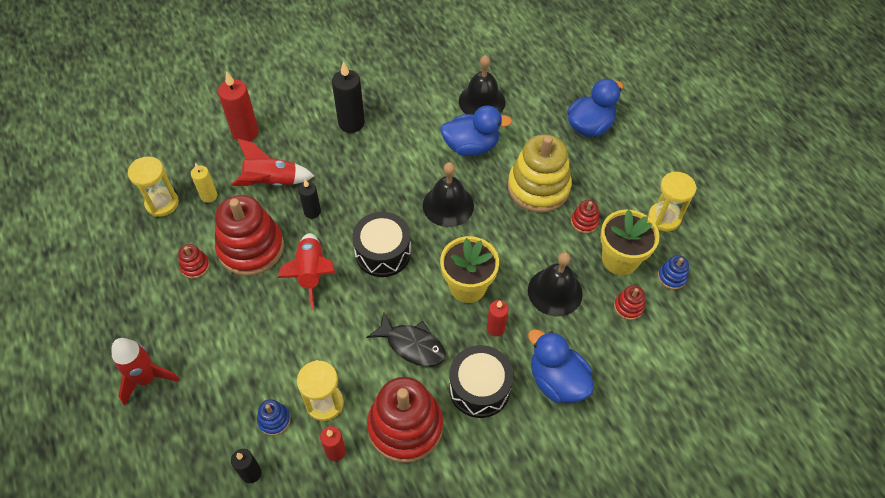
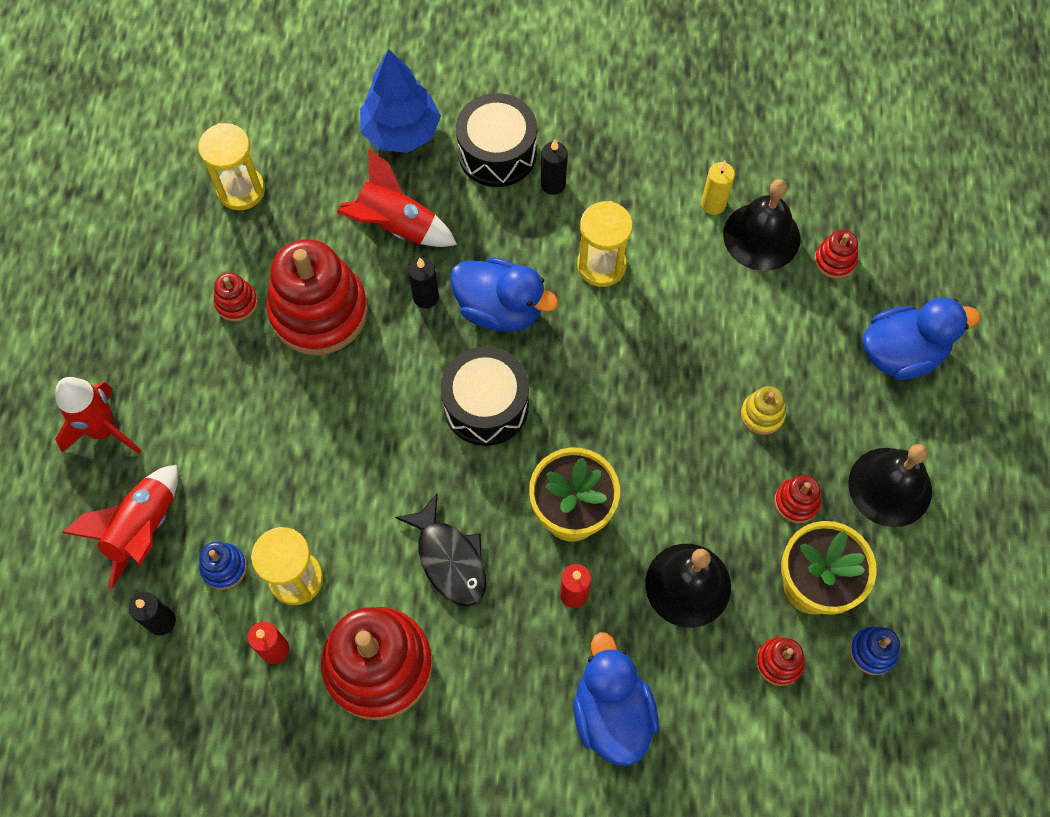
camera: 30 degrees right, 10 degrees up
yellow candle [191,163,217,203] -> yellow candle moved to [701,161,735,215]
red candle [218,71,259,142] -> blue tree [360,49,441,153]
red rocket [278,233,335,310] -> red rocket moved to [63,465,178,589]
black candle [332,61,365,133] -> black candle [541,140,568,195], size x0.60
black bell [423,162,474,227] -> black bell moved to [848,444,932,527]
blue duck [440,105,512,156] -> blue duck moved to [450,257,558,332]
black drum [449,345,514,418] -> black drum moved to [456,93,537,187]
yellow stacking toy [508,134,572,213] -> yellow stacking toy [741,386,786,435], size x0.43
yellow hourglass [648,172,697,232] -> yellow hourglass moved to [577,201,633,287]
none -> red stacking toy [814,230,858,279]

